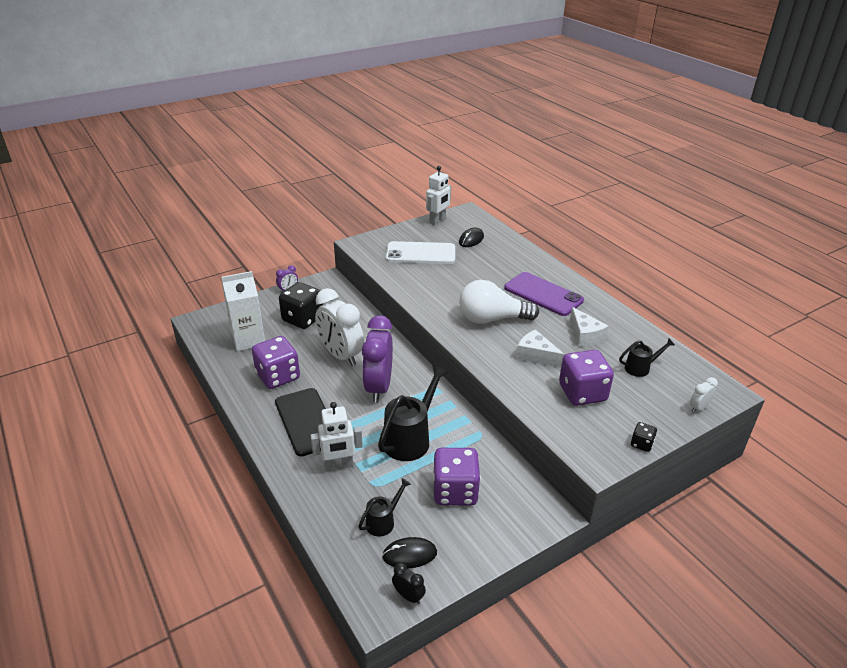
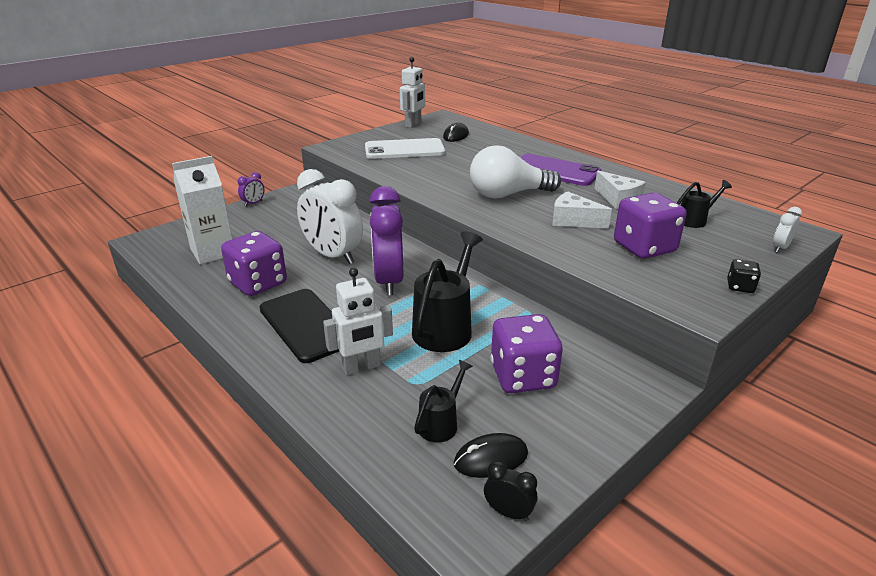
camera: 10 degrees left, 5 degrees down
black dice [279,282,323,329] -> none

